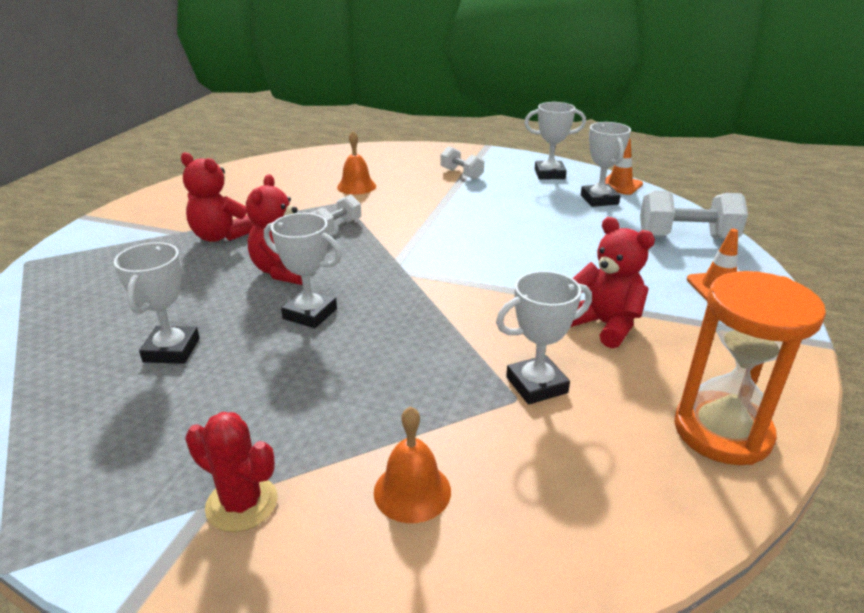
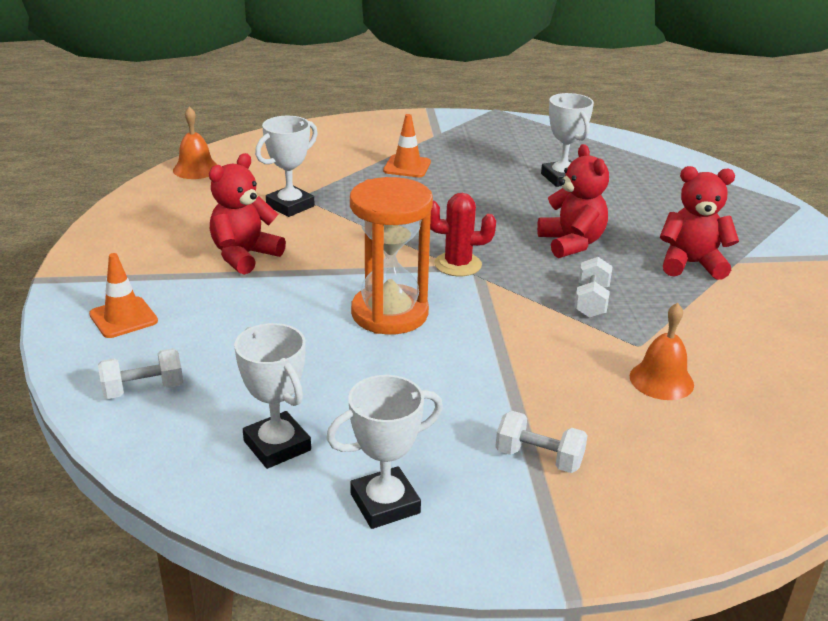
camera: 155 degrees right, 0 degrees up
red cactus [185,412,278,532] -> red cactus moved to [430,193,496,276]
white trophy [264,213,342,328] -> none
orange bell [374,406,451,523] -> orange bell moved to [173,107,217,179]
red teddy bear [571,217,655,348] -> red teddy bear turned 105 degrees clockwise [209,153,286,275]
orange traffic cone [605,138,643,195] -> orange traffic cone moved to [383,114,431,177]
white dumbbell [640,190,748,239] -> white dumbbell [98,348,183,399], size x0.59
orange hourglass [674,271,826,465] -> orange hourglass moved to [350,177,433,334]

